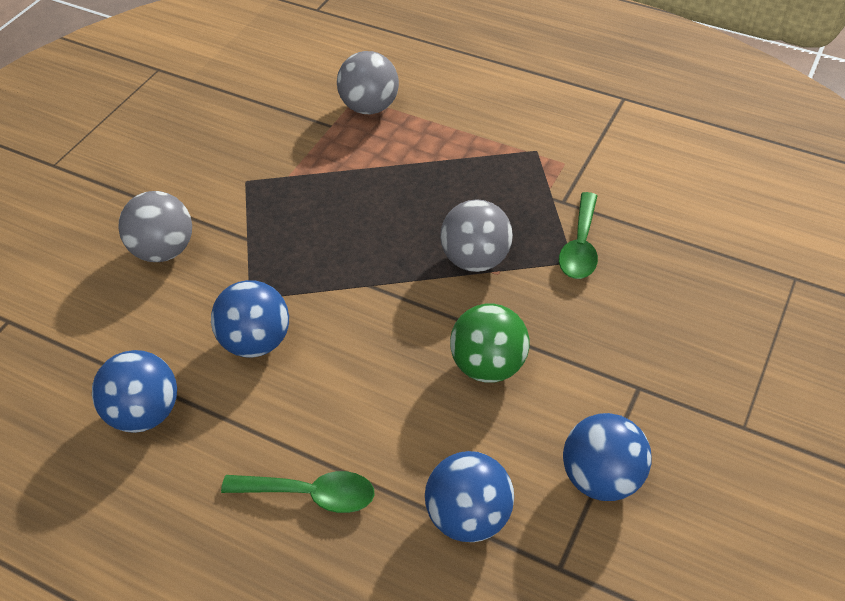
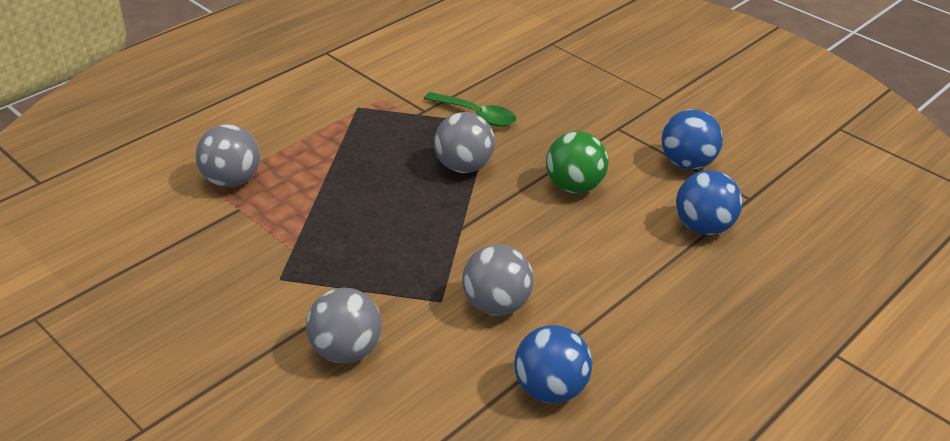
camera: 75 degrees left, 10 degrees down
blue ball [211,280,289,358] -> grey ball [462,244,534,316]
green spoon [221,471,375,513] -> none

